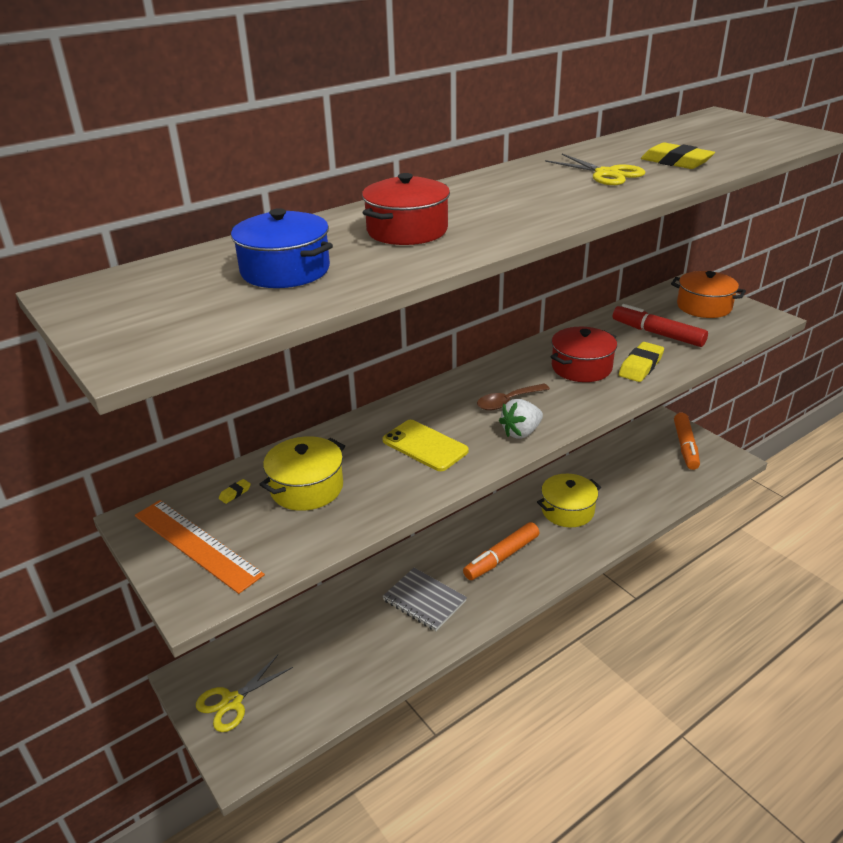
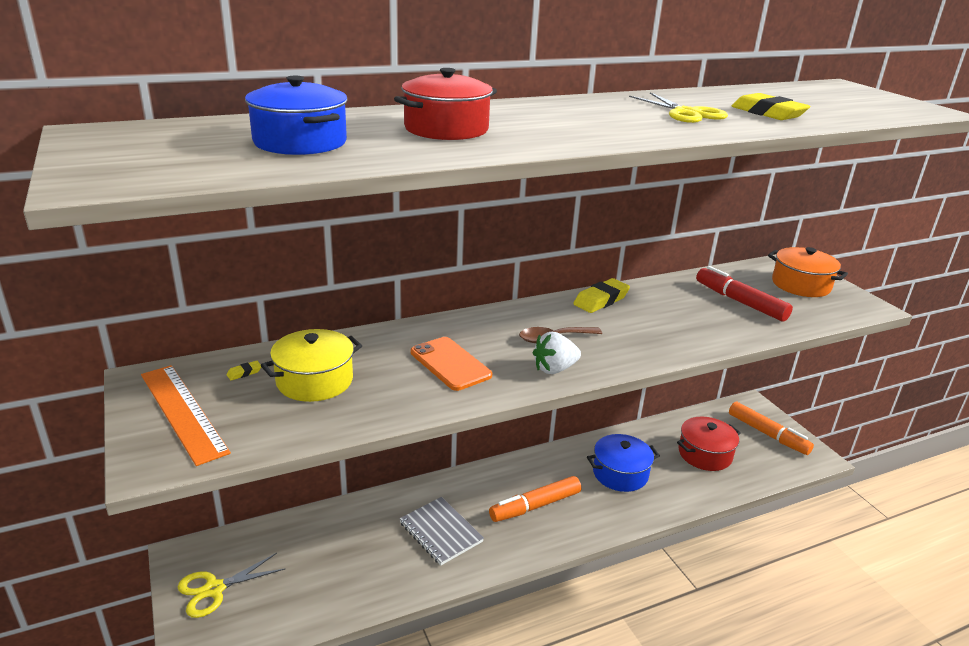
camera: 10 degrees right, 5 degrees down
yellow phone [382,420,469,471] -> orange phone [411,337,492,391]
yellow pot [537,474,601,527] -> blue pot [587,434,660,492]
red pot [550,327,617,382] -> red pot moved to [677,417,741,471]
yellow eraser [619,342,664,382] -> yellow eraser moved to [573,278,630,313]
orange marker [674,413,700,470] -> orange marker turned 60 degrees counterclockwise [729,401,814,455]

